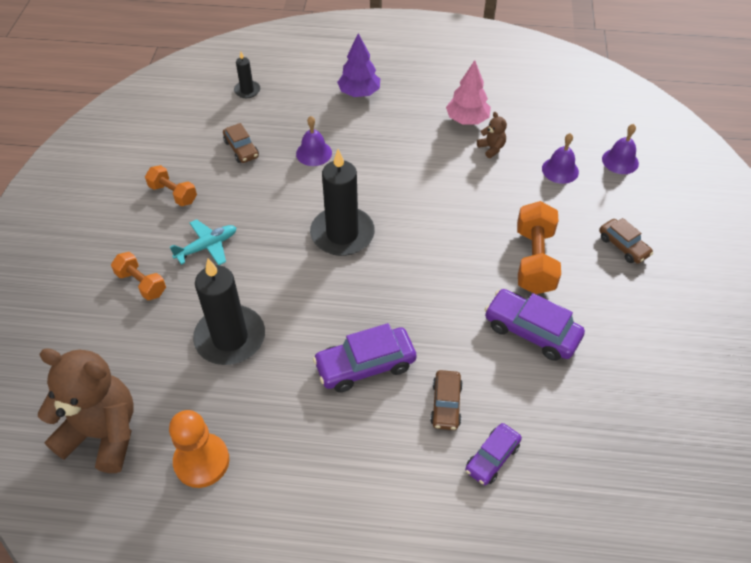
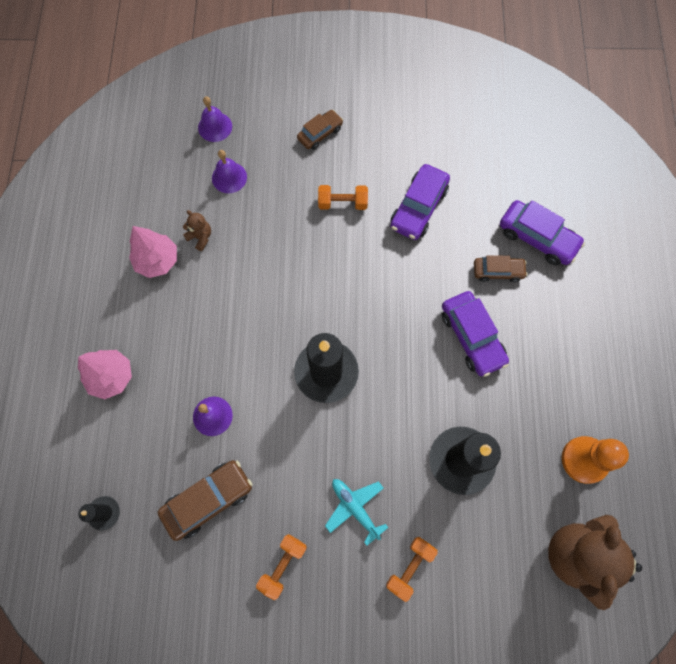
camera: 95 degrees left, 20 degrees up
brown car [223,123,259,163] -> brown car [158,460,253,541], size x1.60
purple tree [337,33,380,97] -> pink tree [78,350,132,399]
purple car [465,423,522,485] -> purple car [500,200,585,265], size x1.60
brown teddy bear [477,112,507,158] -> brown teddy bear turned 75 degrees clockwise [183,210,211,251]
orange dumbbell [517,201,561,294] -> orange dumbbell [318,185,368,210], size x0.61

